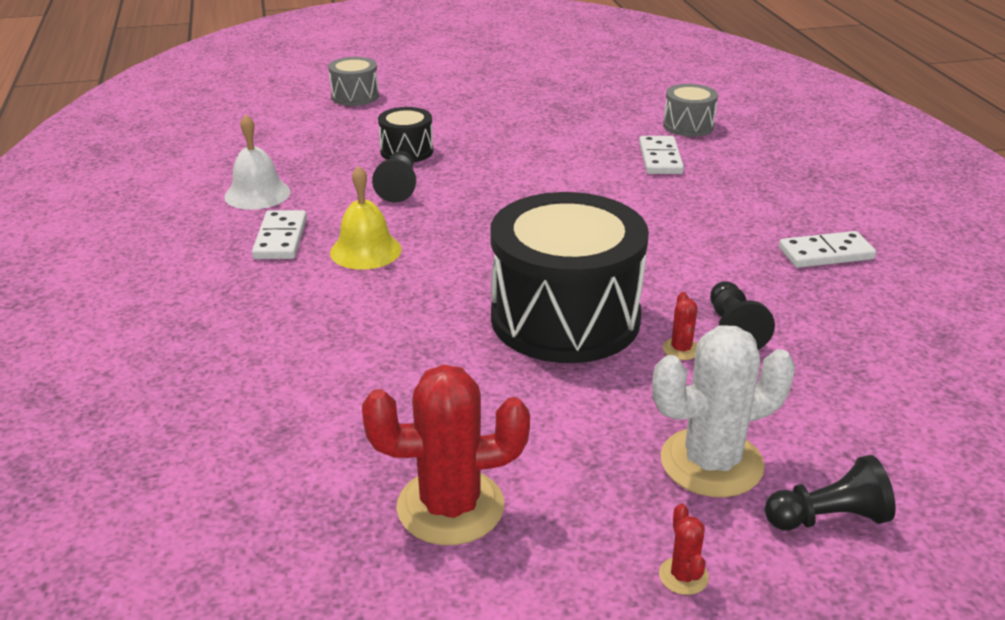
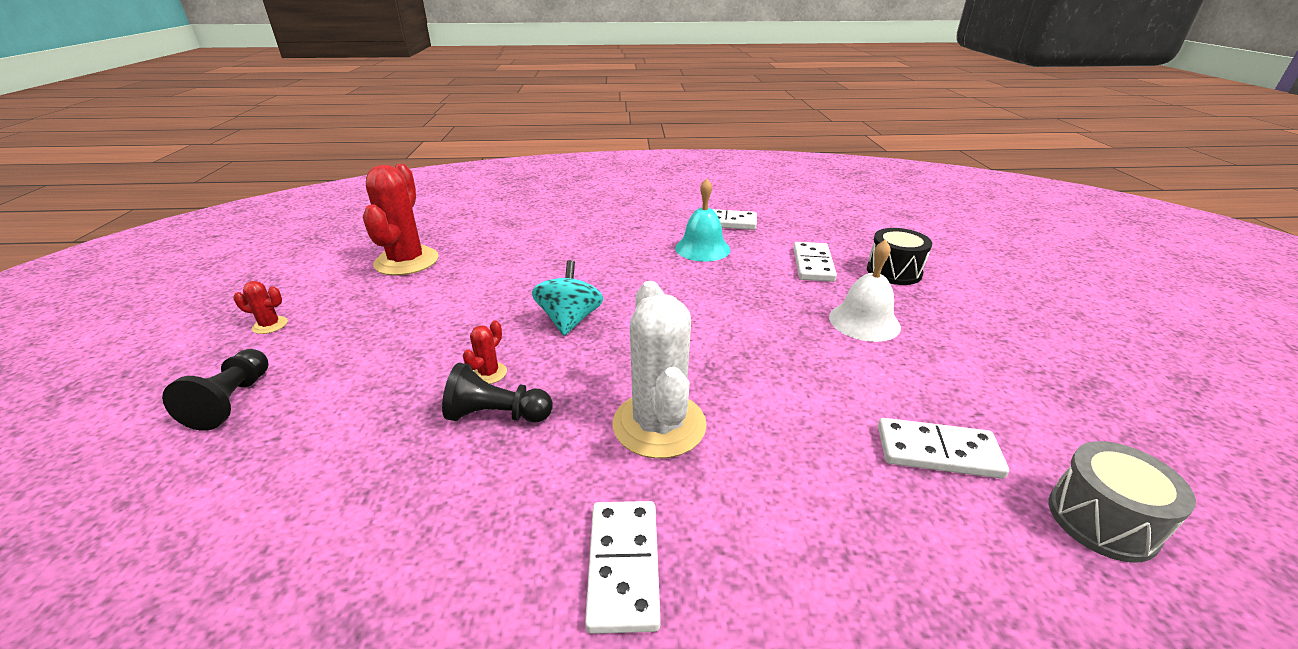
camera: 100 degrees right, 0 degrees up
white bell [224,115,291,210] -> white bell moved to [829,239,901,342]
grey drum [328,57,379,106] -> none
yellow bell [330,166,402,270] -> turquoise bell [675,178,730,262]
black pawn [372,151,416,202] -> white domino [793,242,837,282]
black drum [490,192,649,363] -> turquoise spinning top [532,260,603,336]
white cactus [652,325,795,497] -> white cactus moved to [612,281,707,459]
red cactus [663,292,698,360] -> red cactus turned 75 degrees counterclockwise [463,320,507,384]

